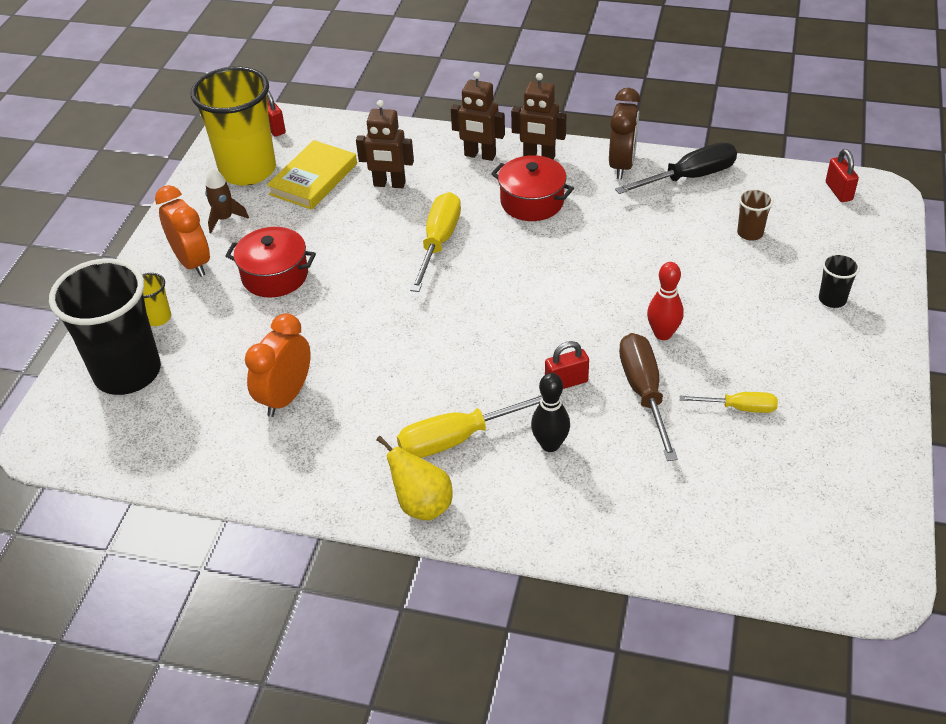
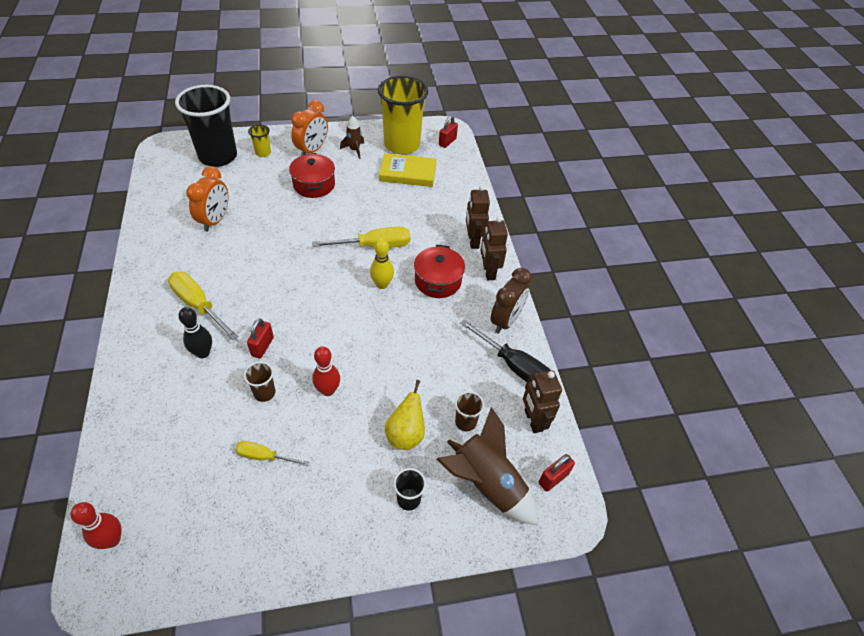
camera: 60 degrees right, 5 degrees up
orange clock [245,313,311,417] -> orange clock turned 105 degrees clockwise [186,167,228,232]
brown robot [356,100,414,188] -> brown robot moved to [523,370,562,433]
yellow pear [376,436,453,520] -> yellow pear moved to [385,380,425,450]
red padlock [545,341,589,389] -> red padlock turned 60 degrees clockwise [247,318,274,359]
brown clock [609,88,641,179] -> brown clock turned 45 degrees counterclockwise [490,268,532,334]
brown screwdriver [619,333,678,461] -> brown cup [244,361,275,402]
yellow screwdriver [679,392,778,413] -> yellow screwdriver turned 120 degrees clockwise [235,441,309,466]
none -> red bowling pin [70,502,122,549]
none -> yellow bowling pin [370,238,394,289]
none -> brown rocket [436,407,538,525]

